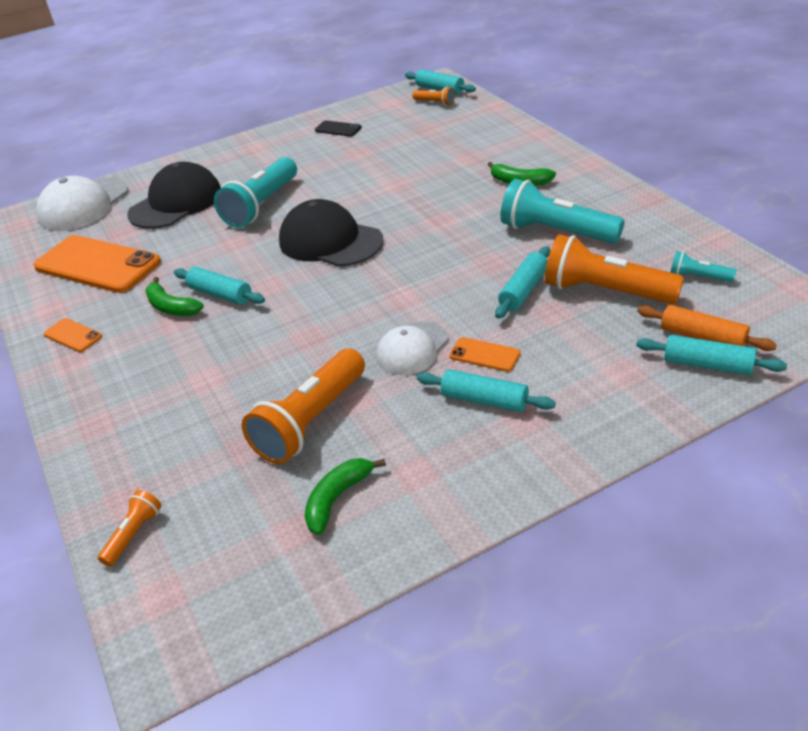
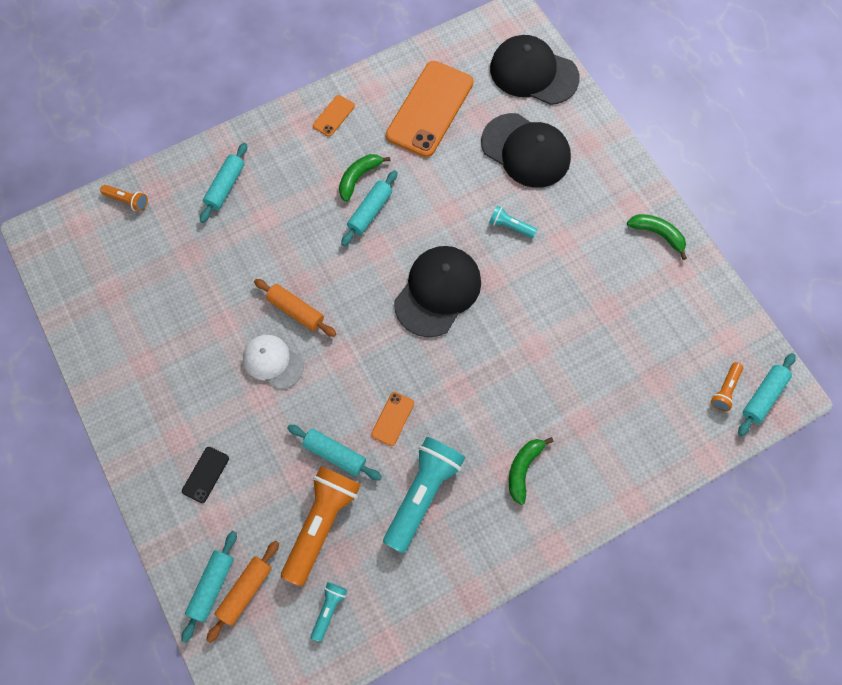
camera: 85 degrees right, 30 degrees up
white cap [36,176,128,231] -> black cap [490,35,580,105]
turquoise flashlight [214,157,297,228] -> turquoise flashlight [489,206,537,238], size x0.47
orange flashlight [242,348,365,464] -> none
green banana [304,458,386,535] -> green banana moved to [627,214,687,260]
black phone [315,120,362,136] -> black phone moved to [182,447,229,503]
turquoise rolling pin [417,369,556,412] -> turquoise rolling pin moved to [200,143,247,223]
orange phone [449,337,520,372] -> orange phone moved to [371,392,414,446]
none -> orange rolling pin [254,279,336,337]

